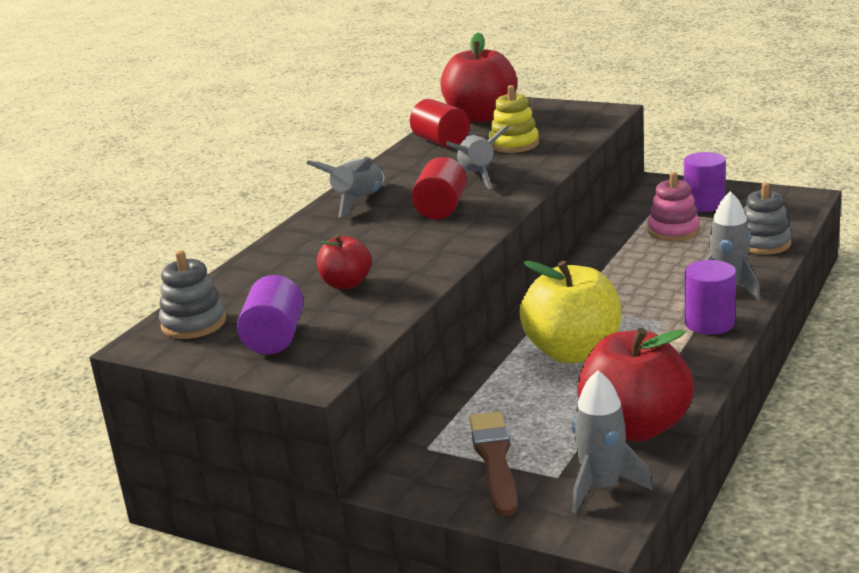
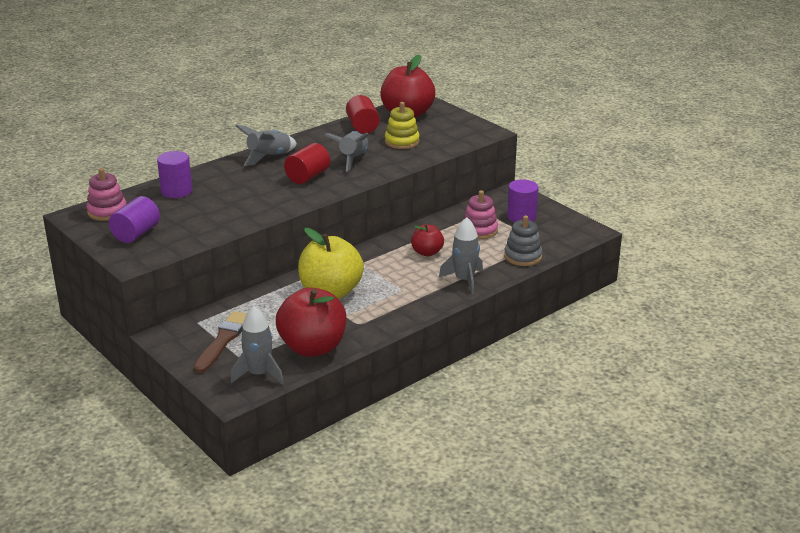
camera: 20 degrees right, 5 degrees up
grey stacking toy [159,250,226,339] -> pink stacking toy [86,168,126,221]
red apple [317,235,372,289] -> red apple moved to [411,224,444,256]
purple cylinder [685,260,736,335] -> purple cylinder moved to [157,151,192,198]

